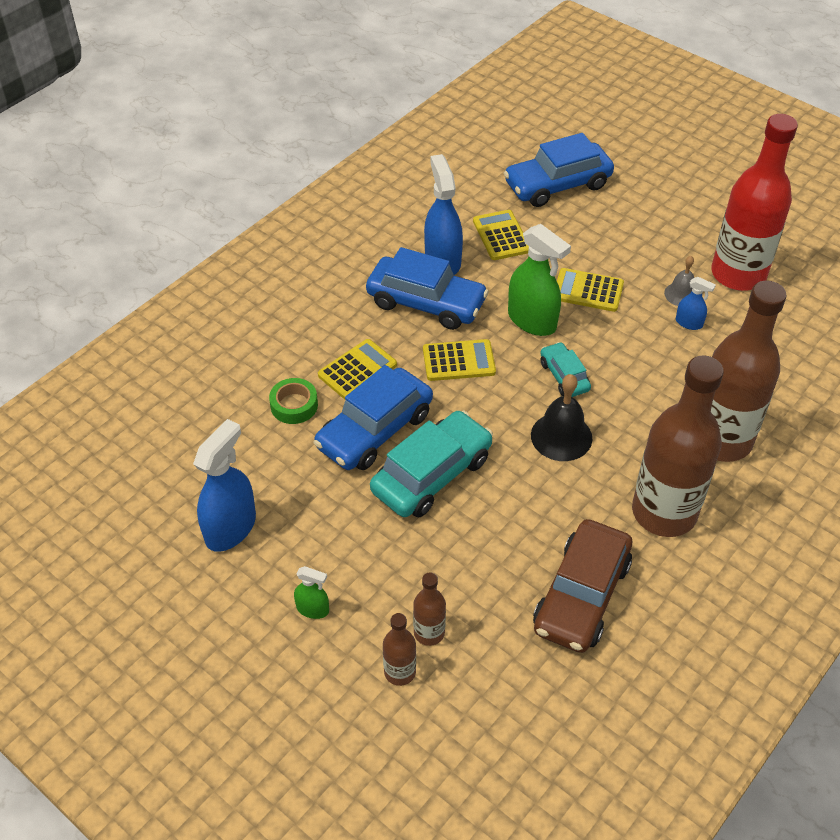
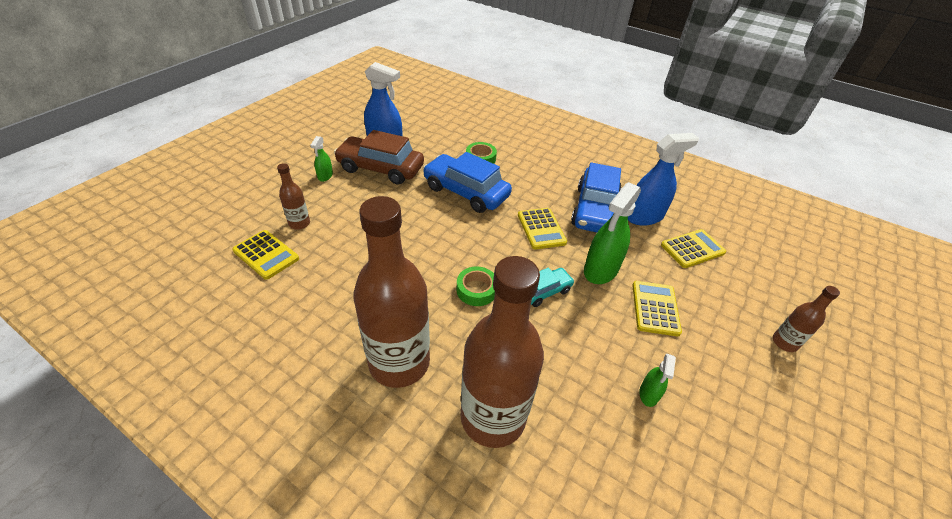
camera: 80 degrees right, 5 degrees down
yellow calculator [318,339,397,399] -> yellow calculator moved to [232,230,299,280]
turquoise car [370,411,493,517] -> none
brown bottle [383,613,416,686] -> brown bottle moved to [773,286,840,352]
blue car [504,133,614,207] -> none
black bell [531,374,592,461] -> green tape [457,267,495,306]
brown car [533,519,632,653] -> brown car moved to [334,130,424,185]
grey bell [664,256,694,306] -> none
blue spray bottle [676,277,716,330] -> green spray bottle [639,354,676,407]
red bottle [711,114,798,291] -> none

